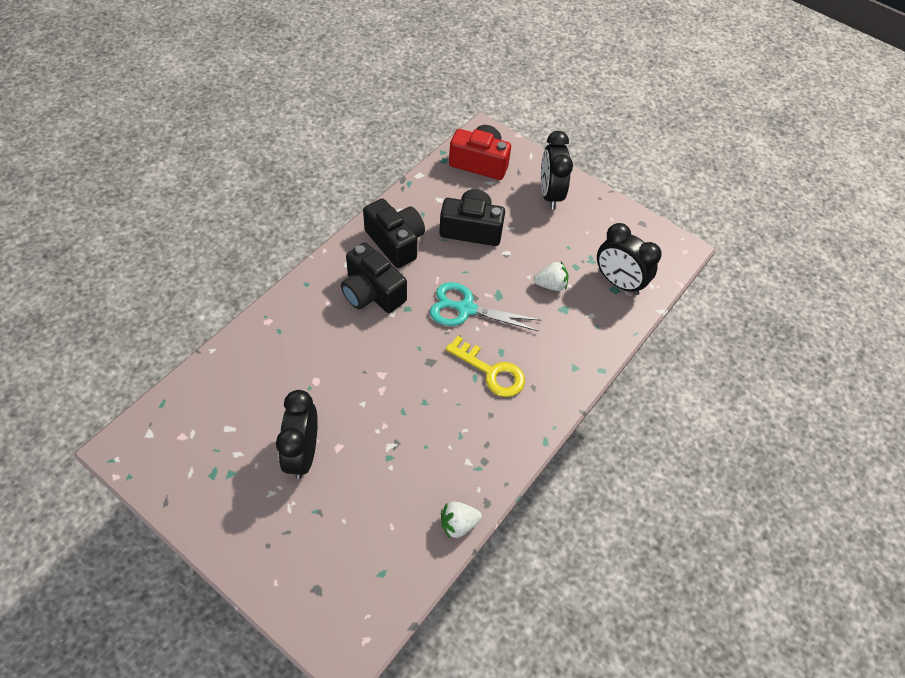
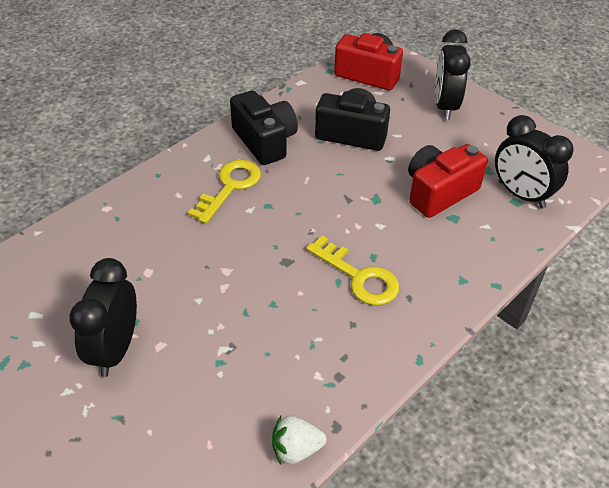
camera: 10 degrees right, 10 degrees down
black camera [341,243,407,313] -> yellow key [188,160,261,224]
turquoise scissors [430,282,541,331] -> none
white strawberry [534,262,569,291] -> red camera [408,144,488,218]

